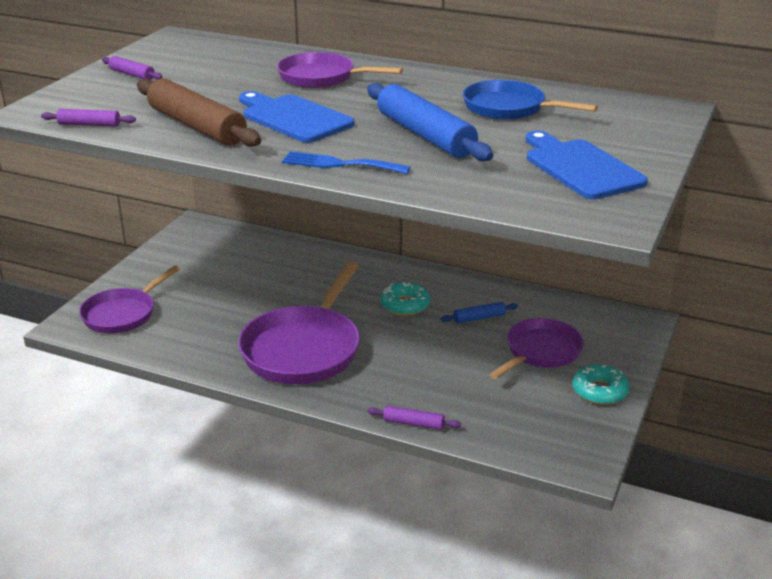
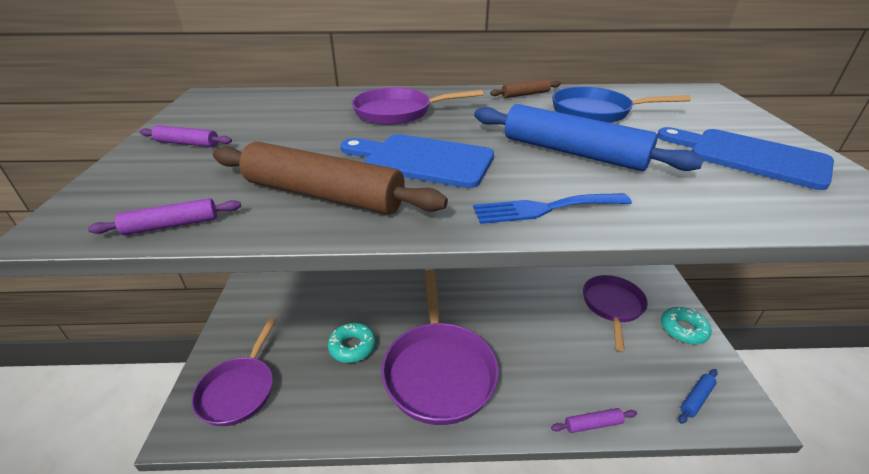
camera: 25 degrees left, 5 degrees up
turquoise donut [380,282,430,316] -> turquoise donut moved to [328,323,376,363]
blue rolling pin [441,302,518,323] -> blue rolling pin moved to [678,369,718,424]
none -> brown rolling pin [490,79,561,98]

